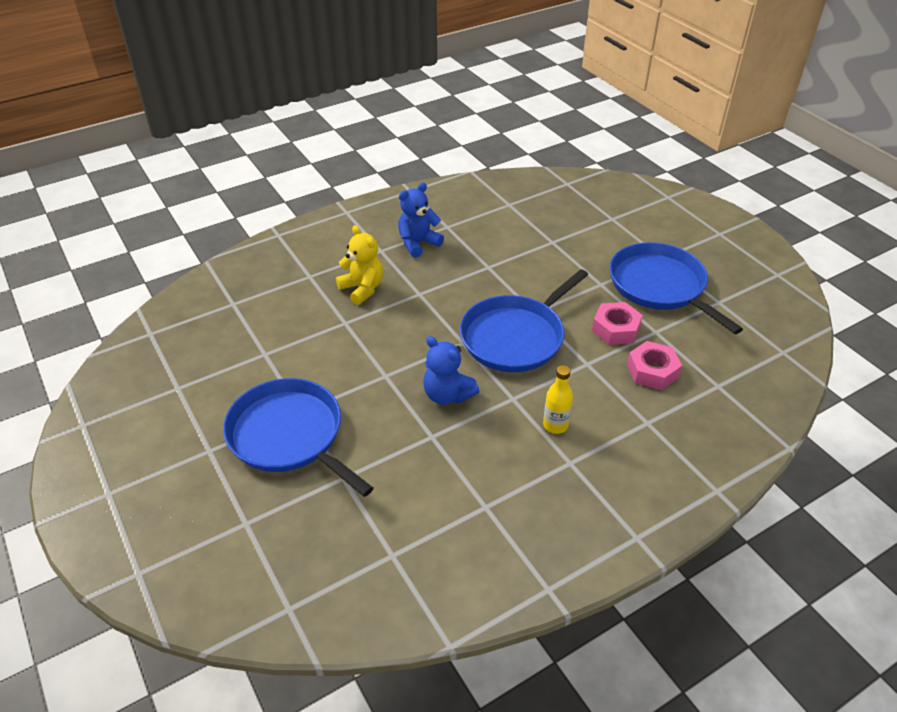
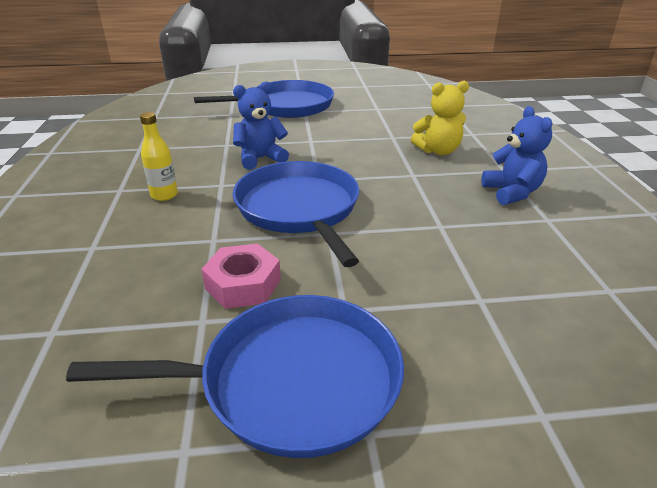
camera: 115 degrees right, 10 degrees down
pink nut [627,341,682,390] -> none

